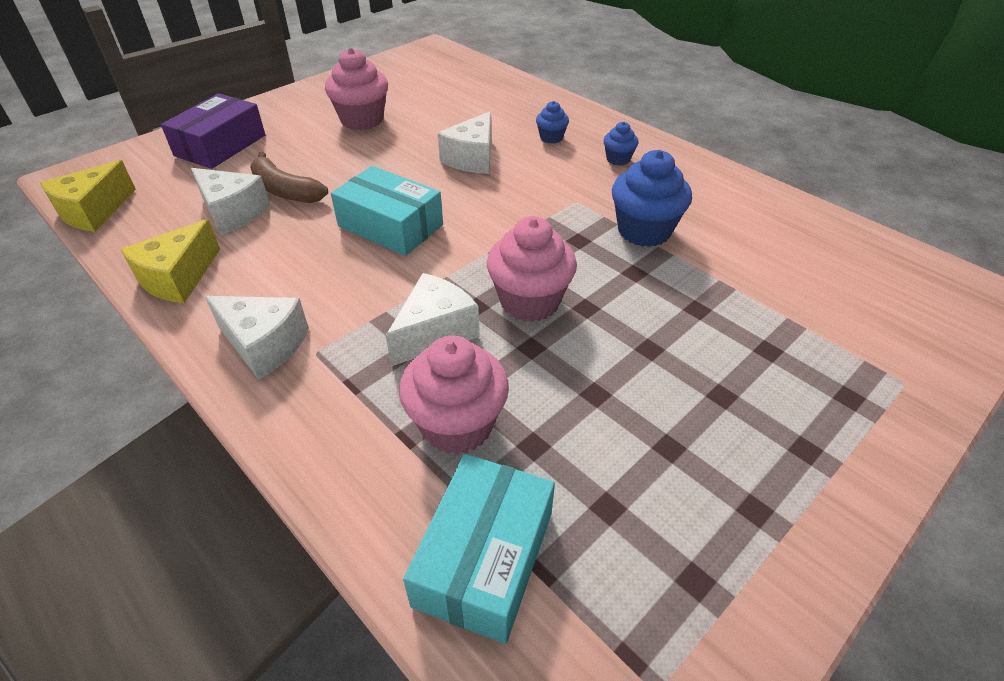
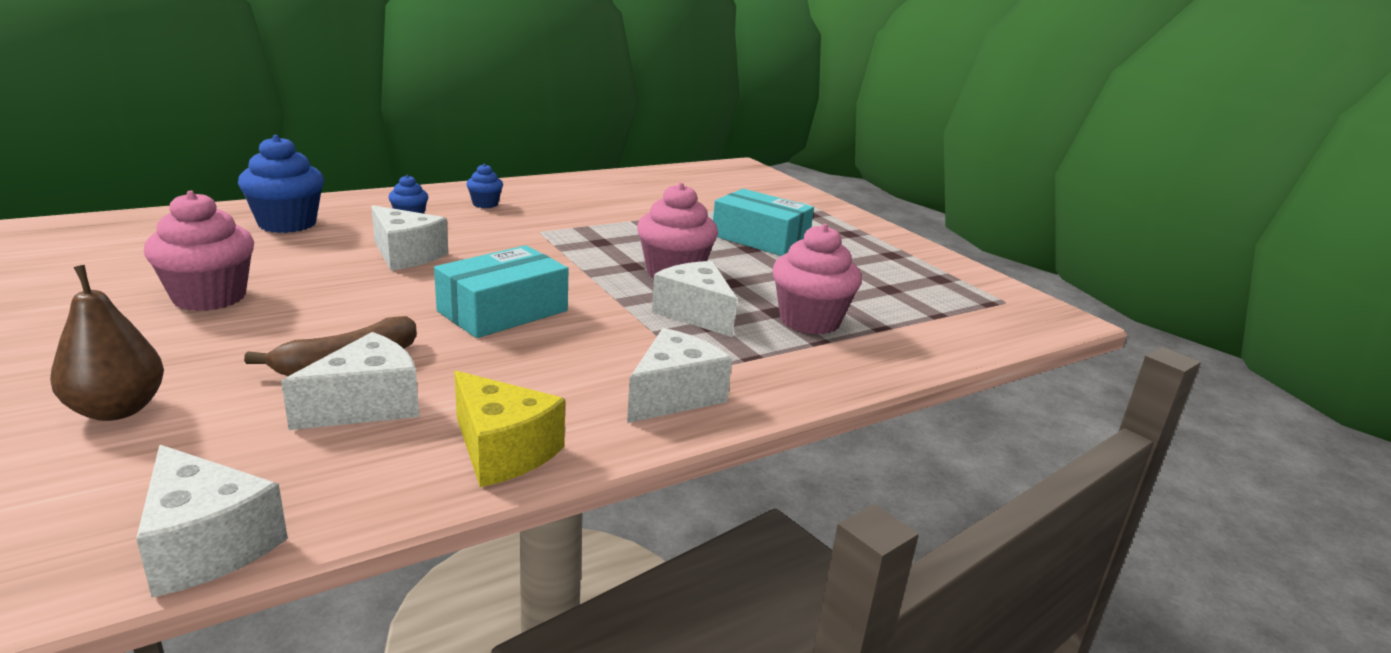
camera: 80 degrees left, 20 degrees down
yellow cheese [40,160,136,232] -> white cheese [136,445,288,597]
purple box [161,93,265,169] -> brown pear [50,265,164,421]
turquoise box [403,454,555,644] -> turquoise box moved to [713,189,814,256]
blue cupcake [612,150,692,247] -> blue cupcake moved to [238,135,324,233]

